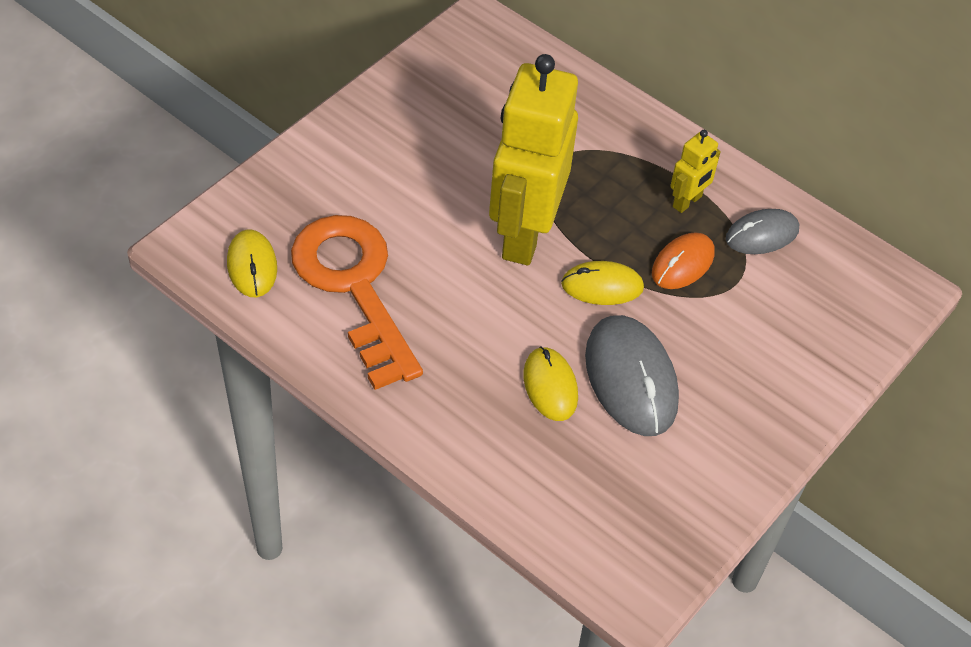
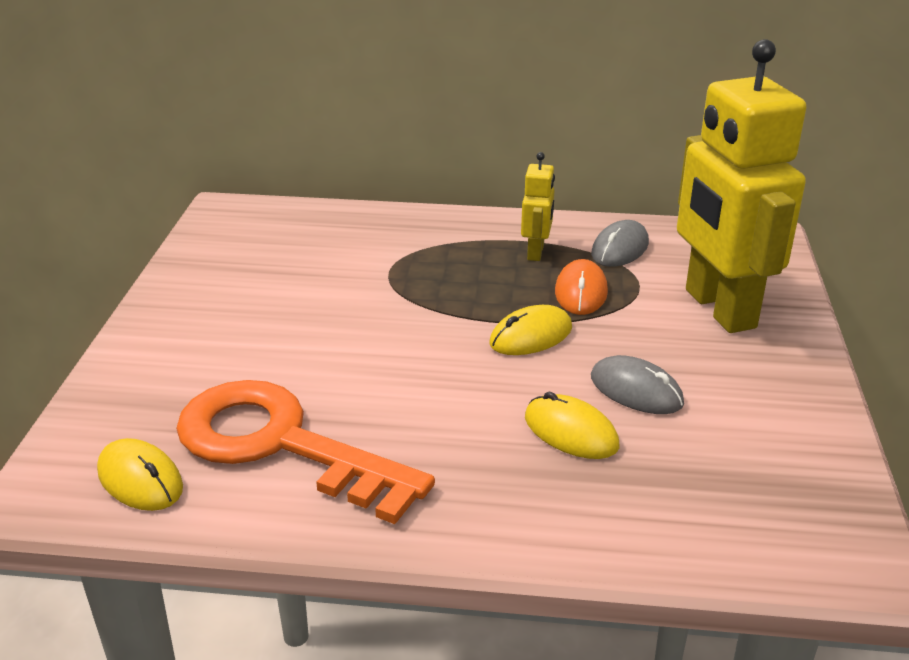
camera: 30 degrees left, 20 degrees down
yellow robot [489,54,578,265] -> yellow robot moved to [677,39,806,333]
grey mouse [585,315,679,436] -> grey mouse [591,355,684,414], size x0.60

